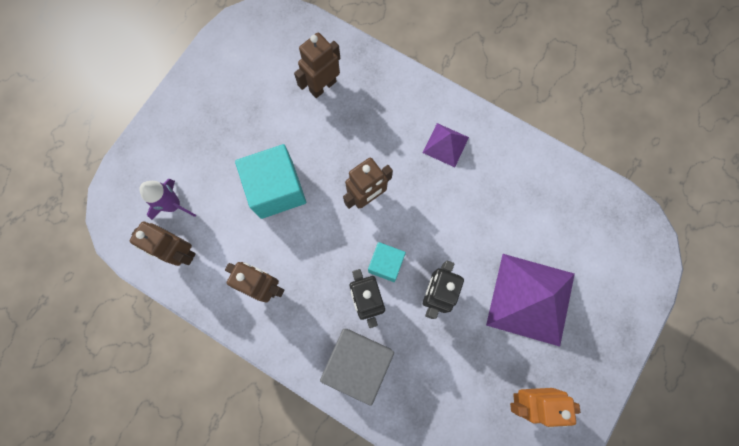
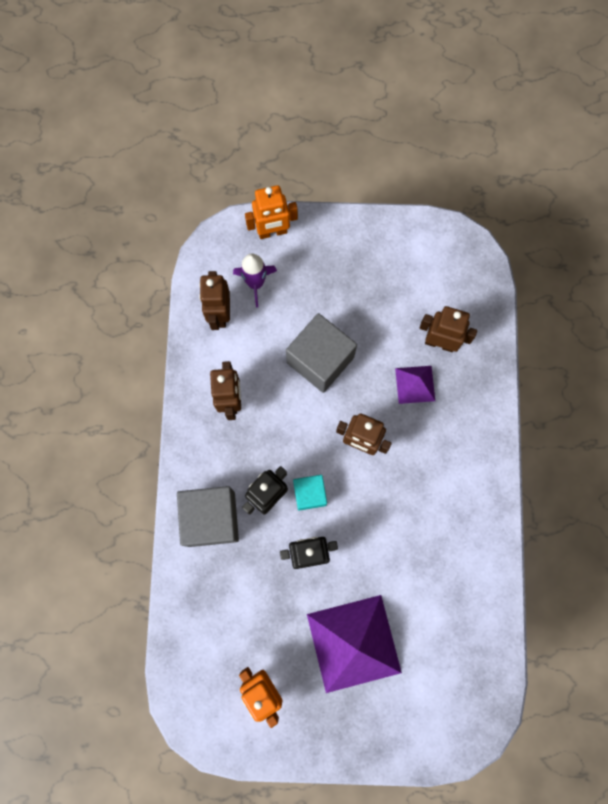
camera: 60 degrees right, 0 degrees up
turquoise cube [235,144,306,219] -> grey cube [286,313,357,393]
purple pyramid [423,123,469,167] -> purple pyramid moved to [395,366,435,404]
none -> orange robot [245,185,298,239]

